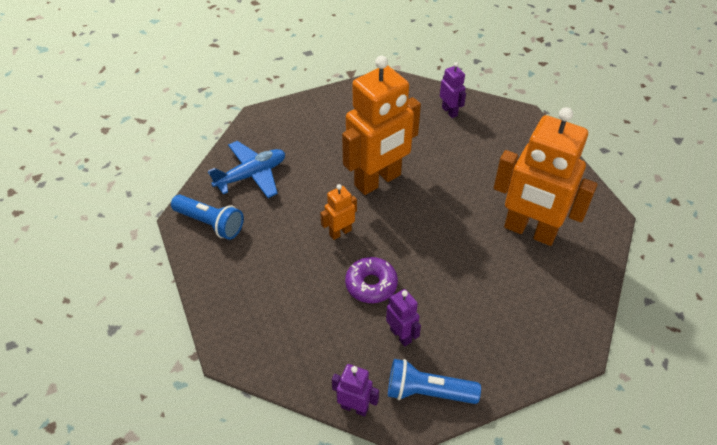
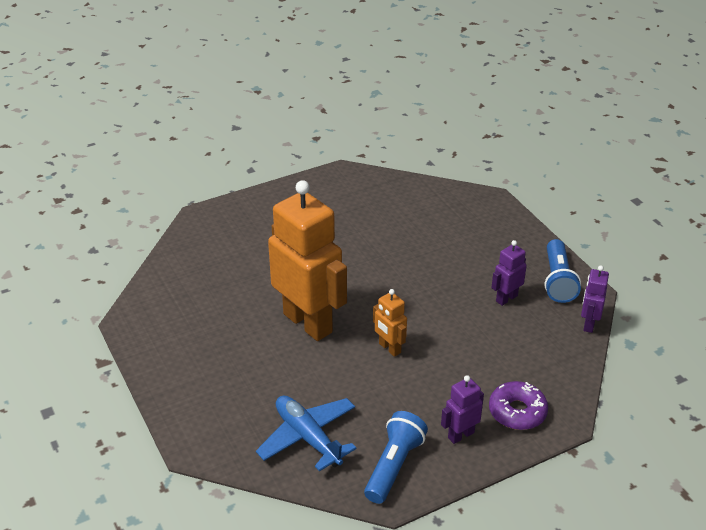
camera: 95 degrees left, 10 degrees down
purple donut [345,257,398,303] -> purple donut moved to [489,381,548,430]
purple robot [440,62,466,118] -> purple robot moved to [441,375,484,444]
orange robot [494,107,597,246] -> none

